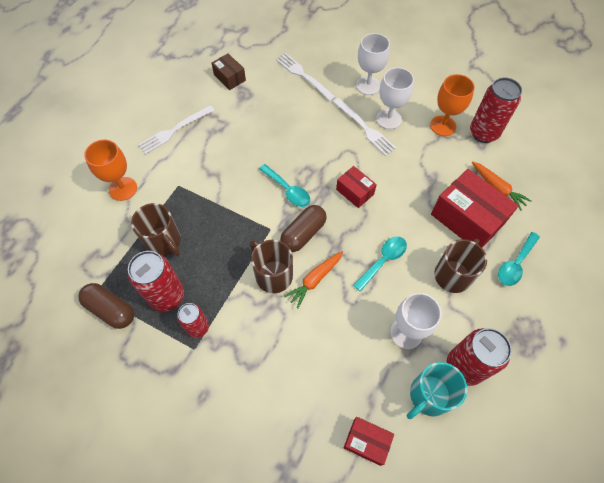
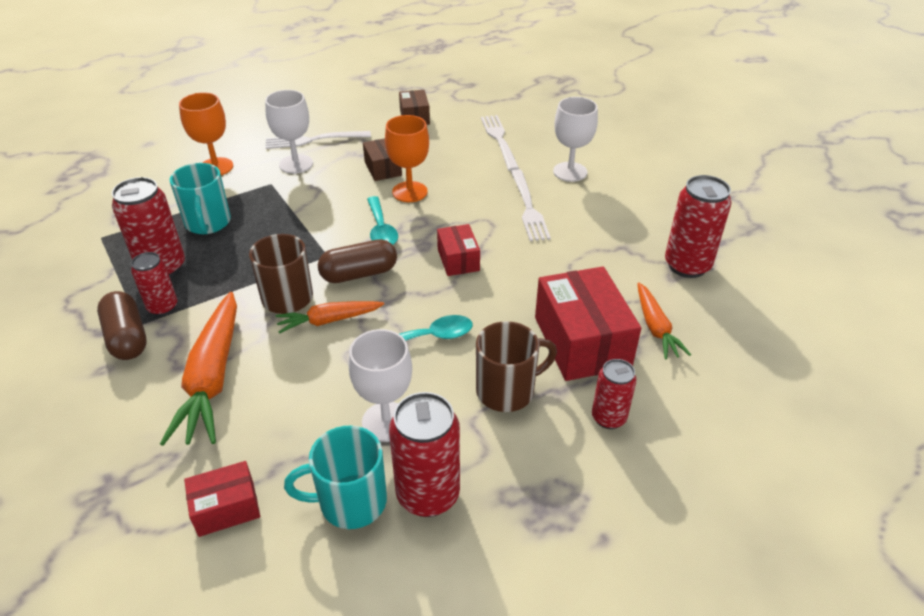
camera: 30 degrees right, 20 degrees down
brown capsule [78,283,134,329] -> brown capsule moved to [97,291,147,360]
brown mug [131,203,181,256] -> turquoise mug [170,163,231,234]
red box [344,417,394,466] -> red box turned 75 degrees counterclockwise [184,461,260,537]
white goblet [376,67,414,129] -> white goblet moved to [265,90,313,174]
orange goblet [430,74,475,136] -> orange goblet moved to [385,115,429,202]
turquoise spoon [498,232,540,286] -> red can [592,359,636,429]
none -> orange carrot [160,292,237,446]
none -> brown box [363,138,402,181]

